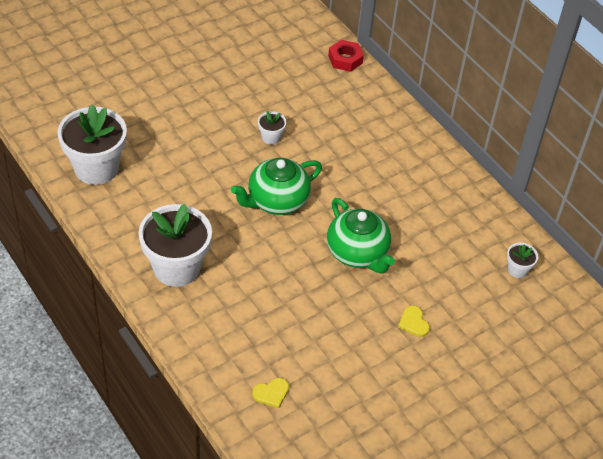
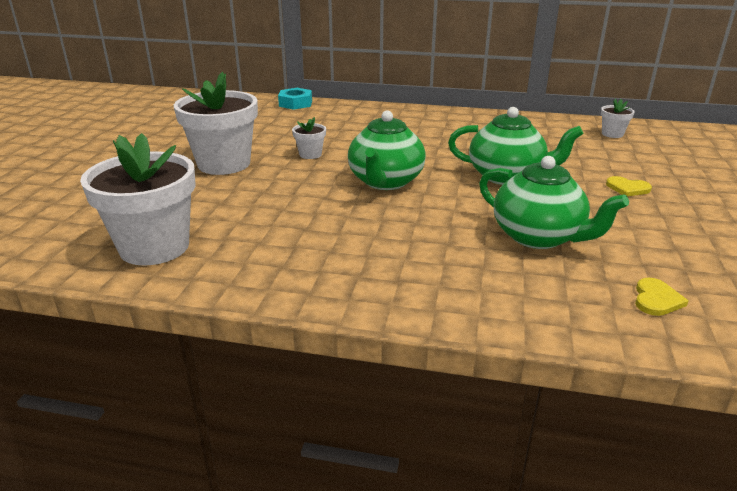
camera: 40 degrees left, 20 degrees down
white flower pot [139,204,212,287] -> white flower pot moved to [174,72,258,175]
red nut [328,40,364,72] -> turquoise nut [278,88,312,110]
none -> green teapot [479,156,629,249]

